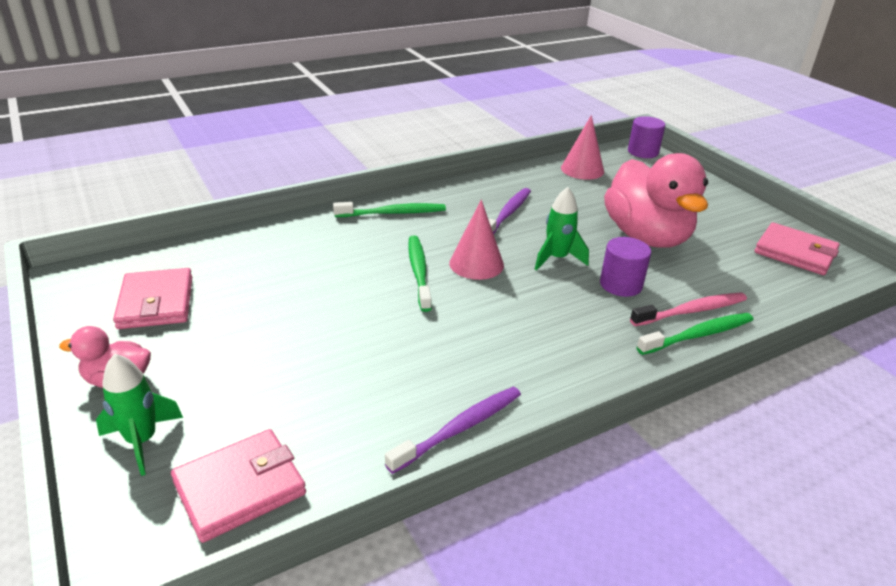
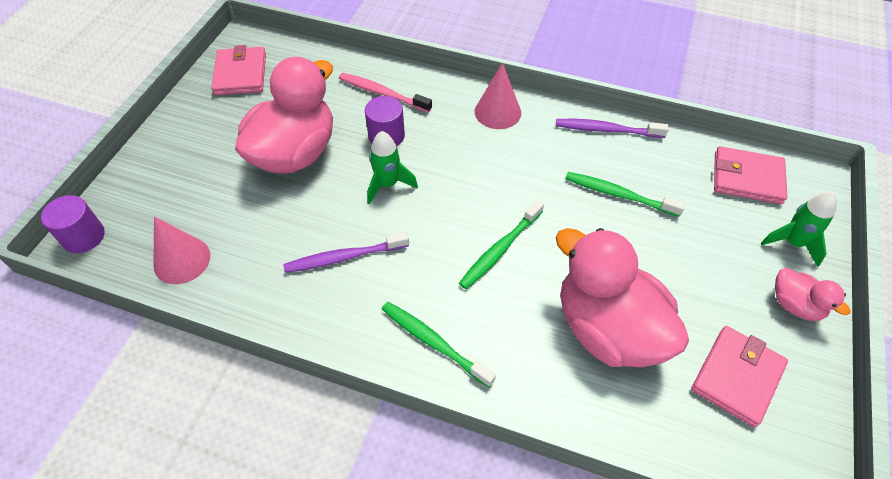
camera: 130 degrees left, 20 degrees up
pink cone [449,200,504,280] -> pink cone moved to [475,63,521,129]
green toothbrush [637,313,754,355] -> green toothbrush moved to [565,172,685,217]
none -> pink duck [556,228,689,367]

